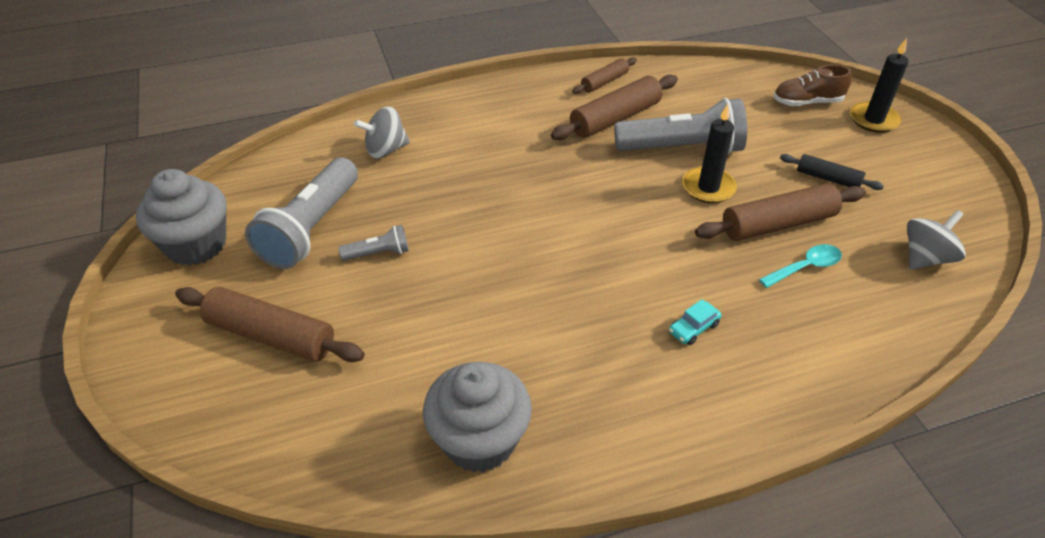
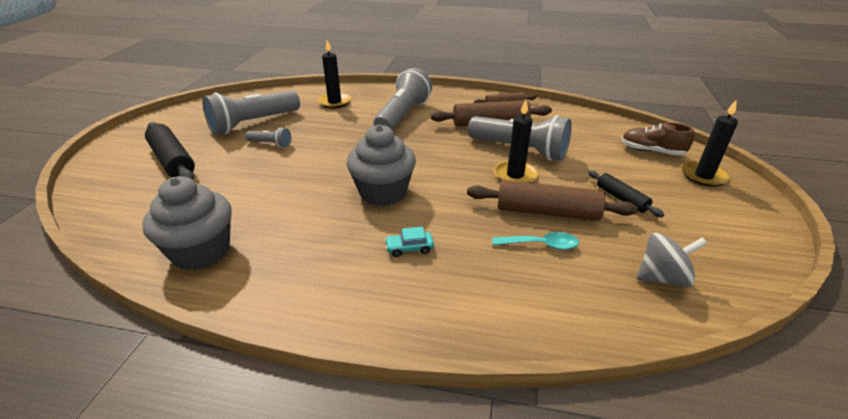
camera: 30 degrees right, 10 degrees down
grey cupcake [136,169,227,266] -> grey cupcake moved to [347,124,416,206]
brown rolling pin [175,287,365,362] -> black rolling pin [145,122,195,180]
grey spinning top [354,106,410,159] -> black candle [318,40,351,109]
none -> grey flashlight [374,68,432,130]

